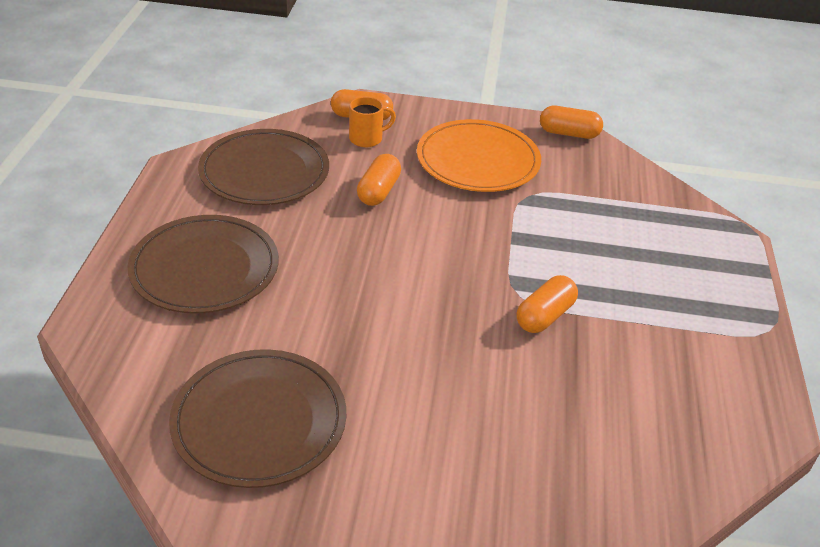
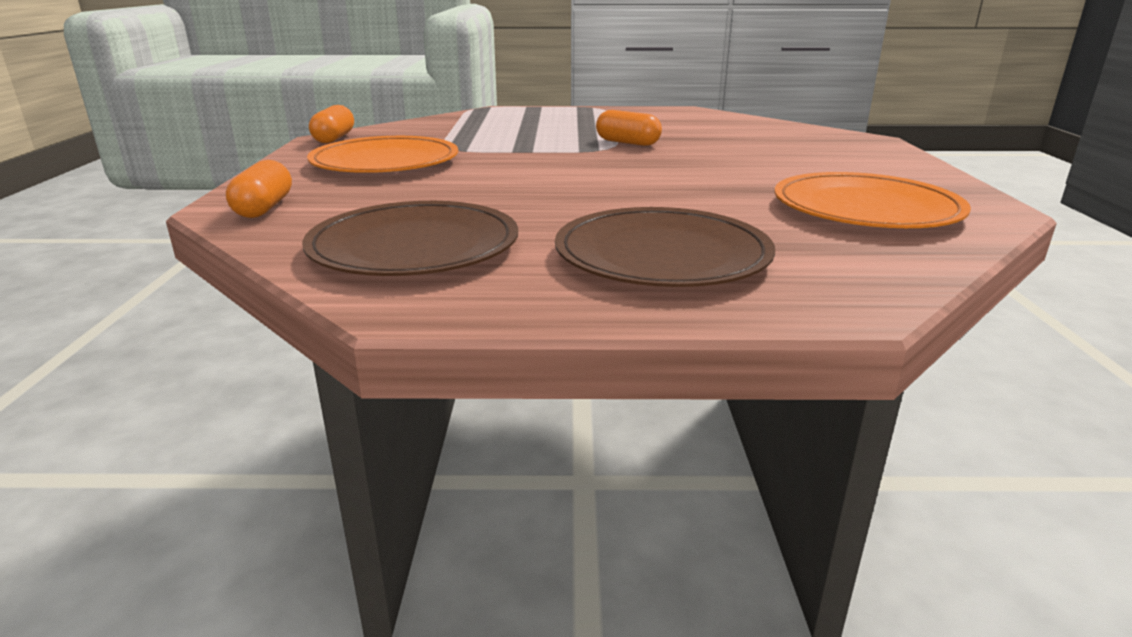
camera: 95 degrees left, 15 degrees down
brown plate [169,349,346,488] -> orange plate [775,172,971,228]
orange mug [349,97,396,147] -> none
orange capsule [357,154,401,206] -> none

